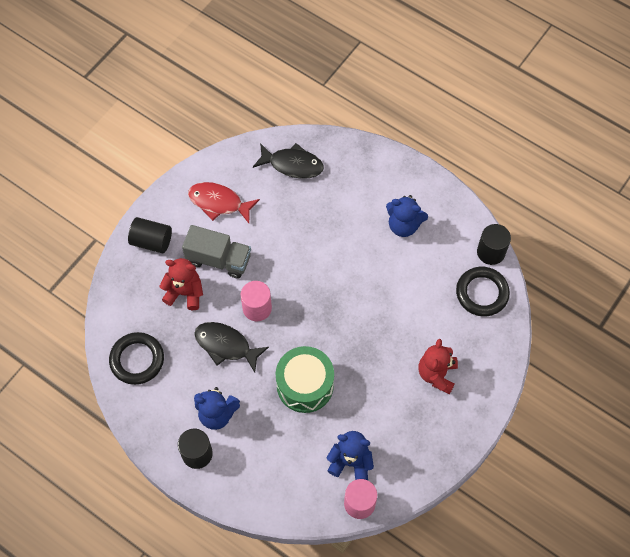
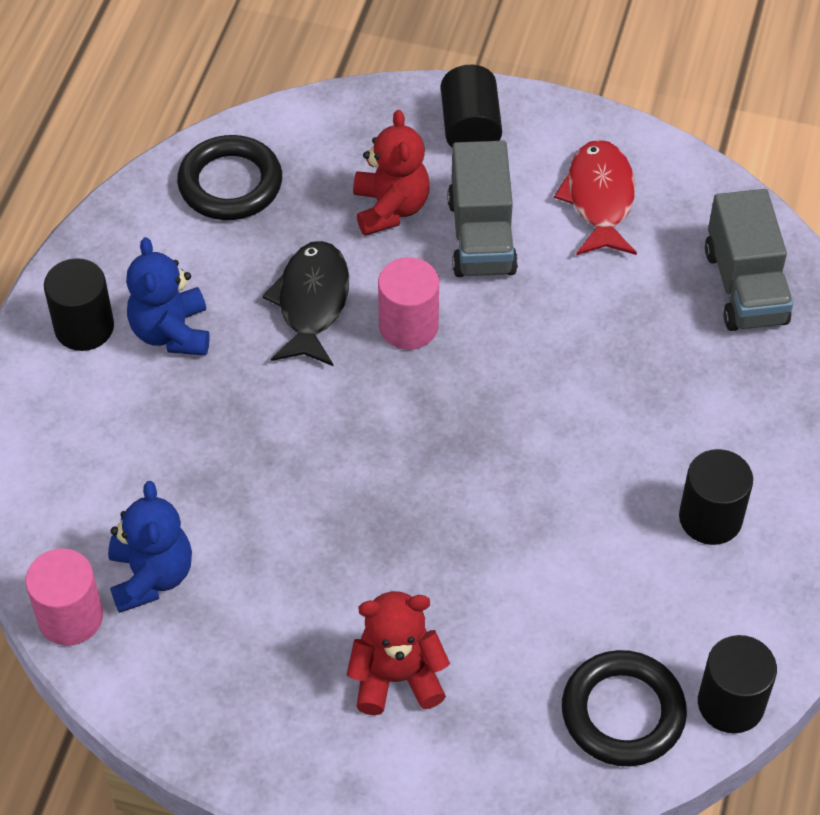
camera: 70 degrees right, 10 degrees down
black fish [253,143,324,179] -> grey truck [705,189,793,331]
green drum [276,346,334,413] -> none
blue teddy bear [386,195,428,237] -> black cylinder [679,449,753,545]

